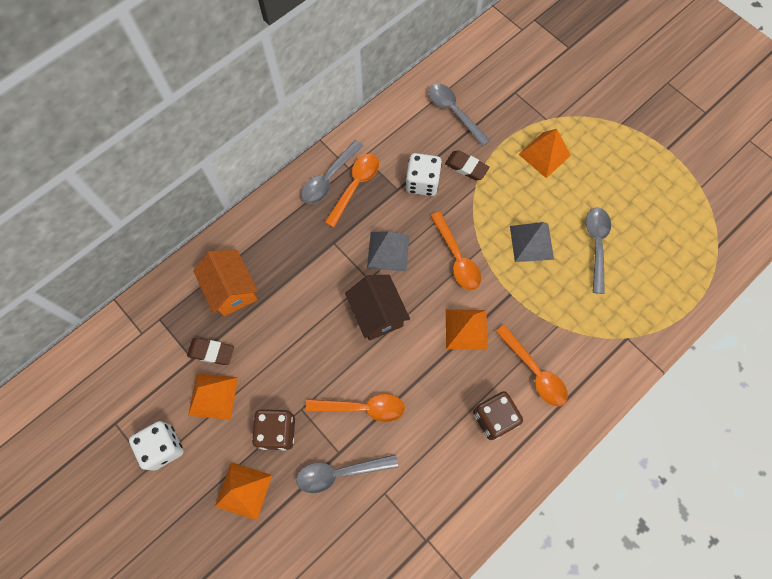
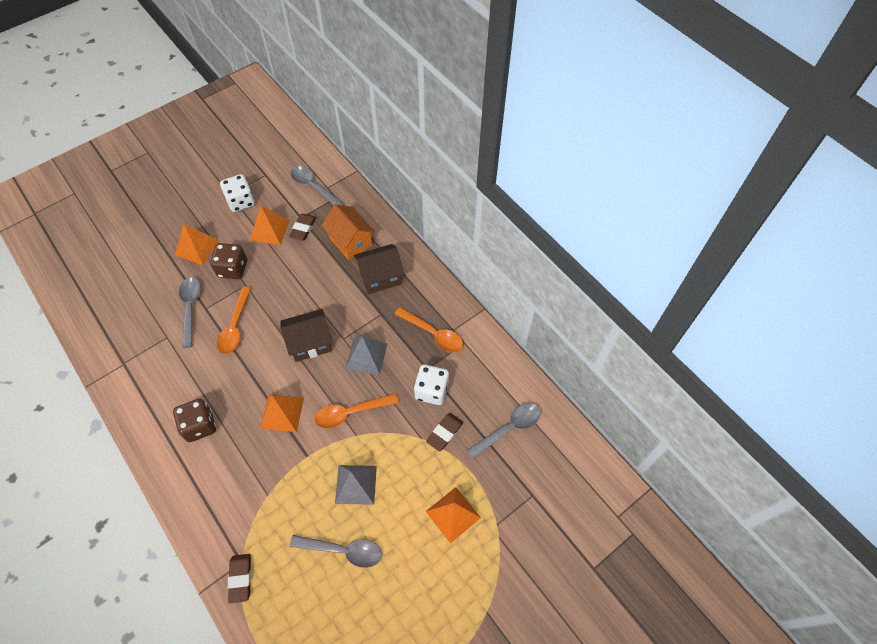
camera: 95 degrees right, 10 degrees down
orange house [193,250,258,316] -> orange house turned 75 degrees clockwise [321,204,375,260]
grey spoon [301,140,363,204] -> grey spoon moved to [290,166,345,205]
orange spoon [496,325,568,406] -> none
none -> brown eraser [228,554,251,603]
none -> brown house [354,244,404,294]

